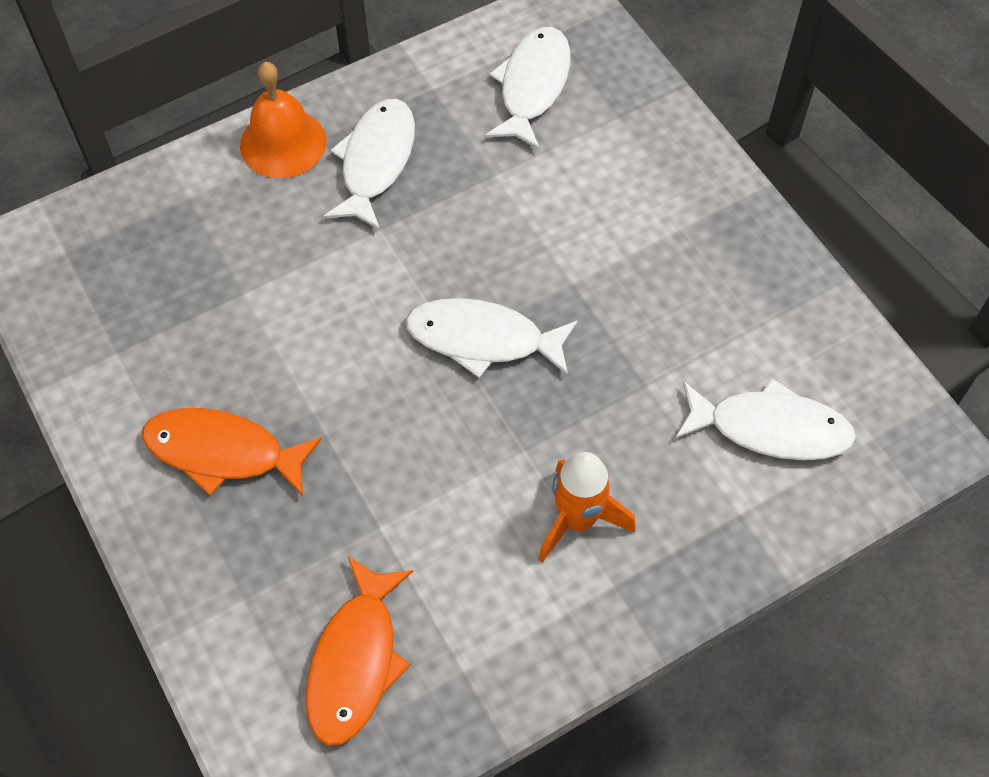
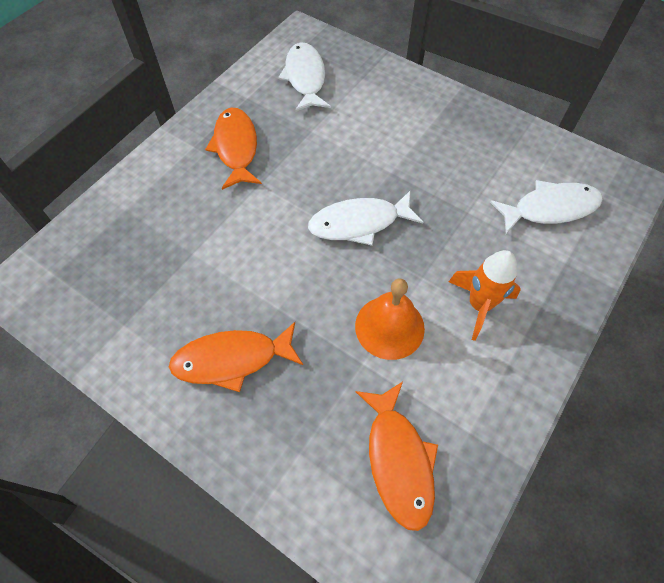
camera: 25 degrees left, 0 degrees up
orange bell [240,62,327,178] -> orange bell moved to [355,278,425,360]
white fish [323,99,415,230] -> orange fish [205,107,262,190]

